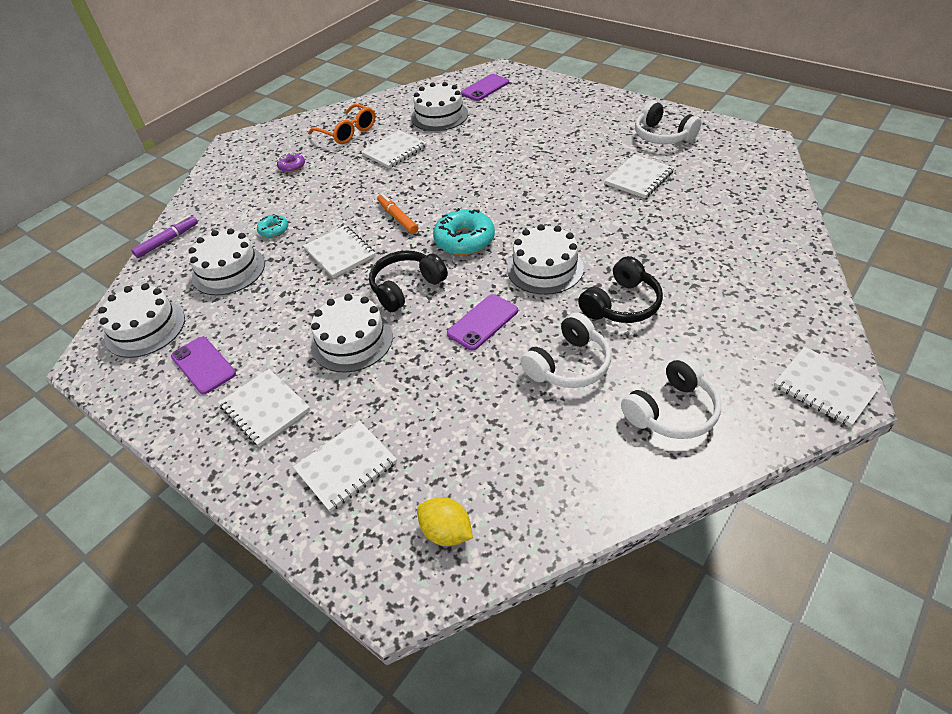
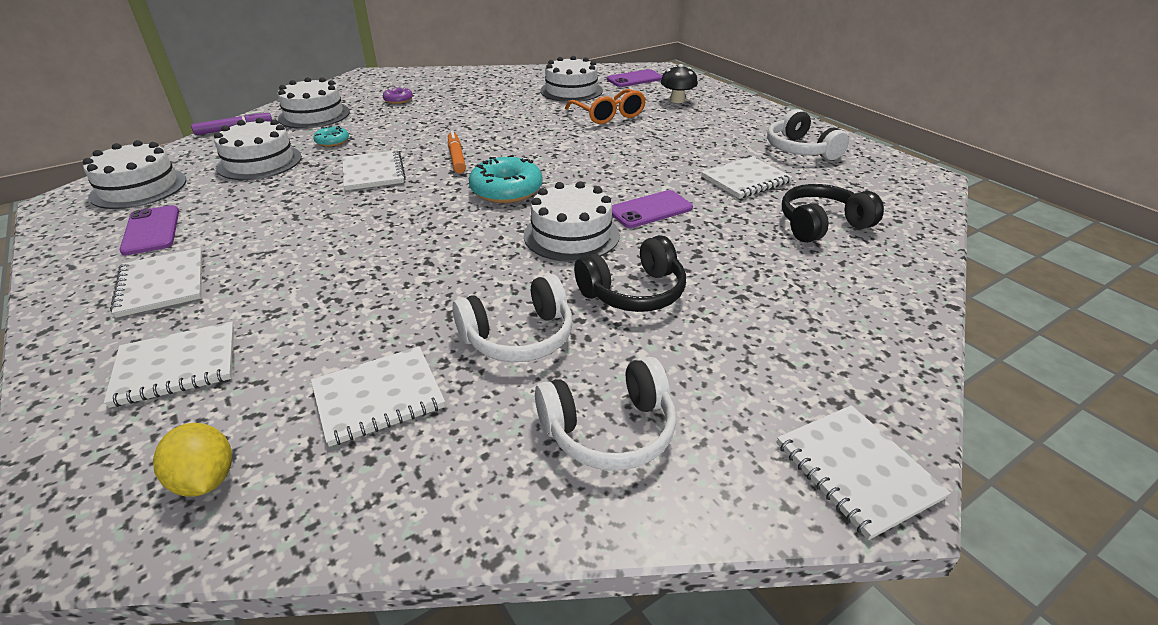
camera: 15 degrees right, 10 degrees down
orange glasses [308,104,375,144] -> orange glasses moved to [565,89,646,124]
white cake [311,294,393,372] -> white cake moved to [277,77,350,129]
white notebook [361,130,427,169] -> white notebook moved to [311,346,445,447]
black headphones [369,251,448,312] -> black headphones moved to [782,184,884,243]
purple phone [447,294,518,350] -> purple phone moved to [612,190,693,228]
none -> black mushroom [661,64,698,103]

